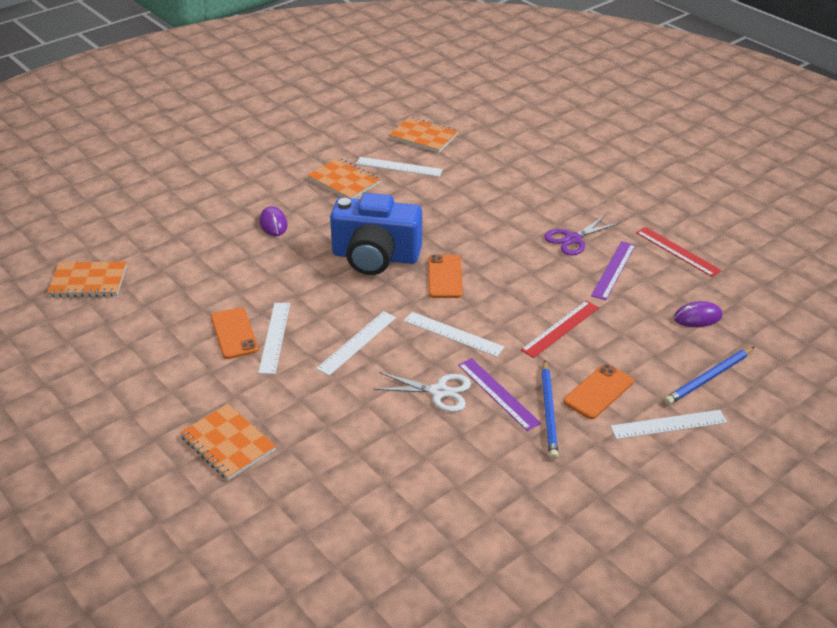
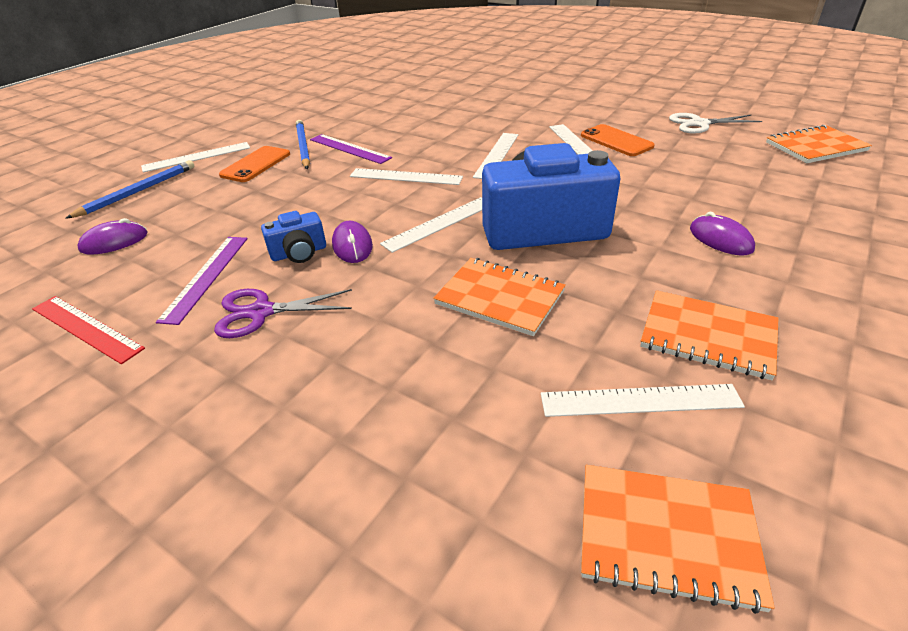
camera: 165 degrees right, 0 degrees up
orange notebook [180,404,276,480] -> orange notebook moved to [433,258,566,336]
white scissors [374,372,471,412] -> white scissors moved to [669,113,762,134]
orange phone [428,255,463,298] -> white ruler [380,197,482,253]
red ruler [521,300,599,358] -> none
purple scissors [544,215,620,255] -> purple scissors turned 135 degrees counterclockwise [214,289,352,338]
none -> blue camera [261,211,326,263]
none -> purple mouse [332,221,373,263]

